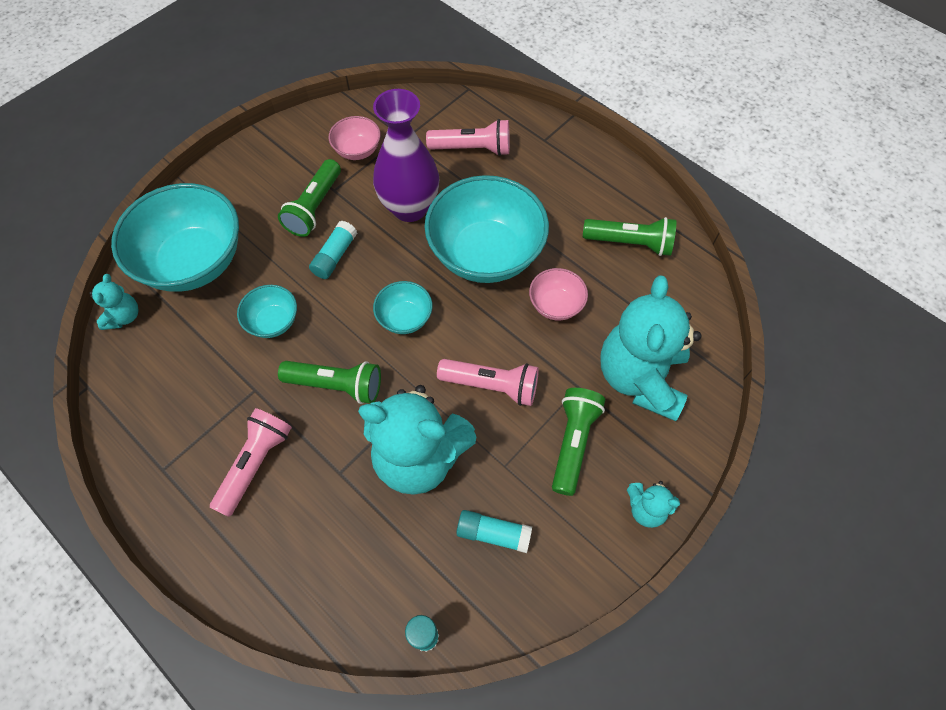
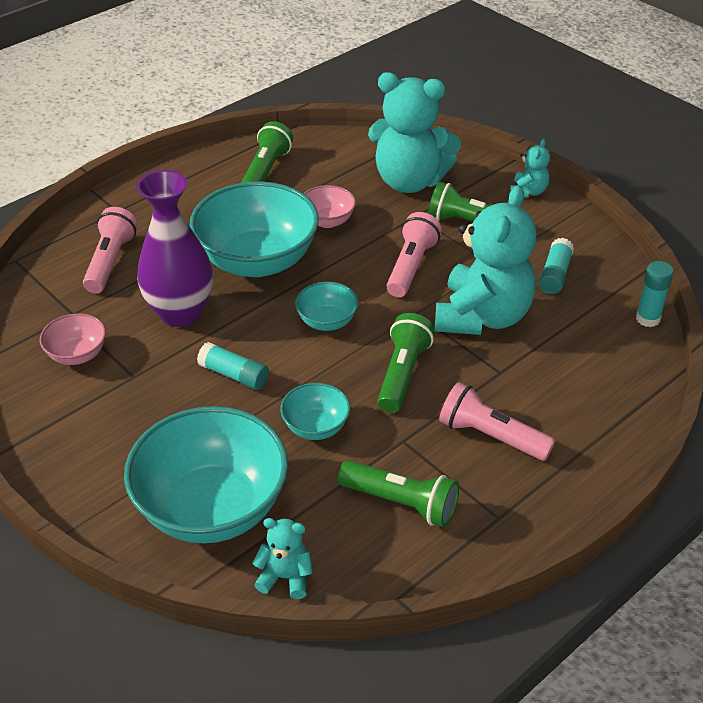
camera: 85 degrees left, 20 degrees down
green flashlight [278,159,341,237] -> green flashlight moved to [338,460,459,527]

